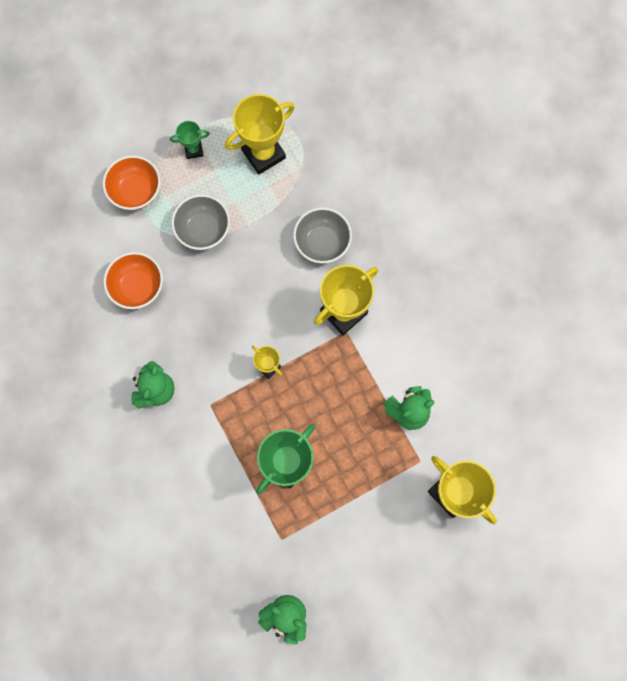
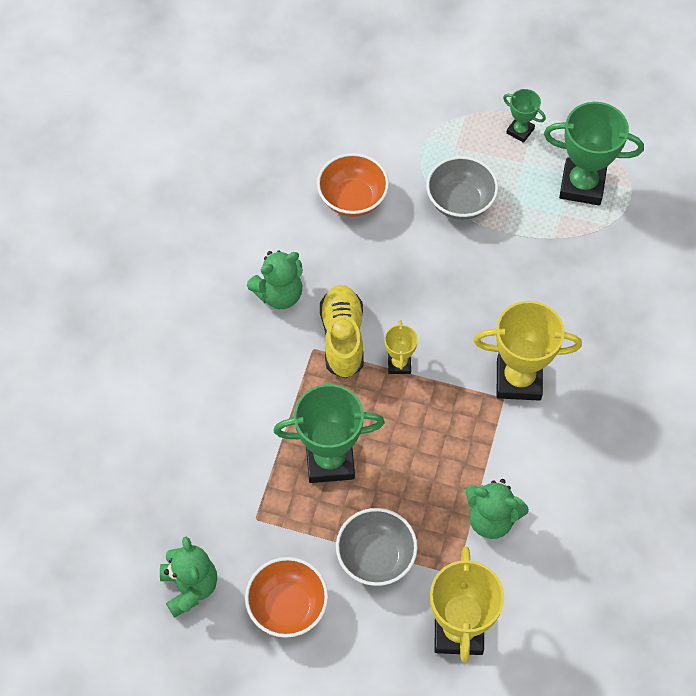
camera: 45 degrees right, 15 degrees down
orange bowl [103,155,161,210] -> orange bowl moved to [245,557,328,638]
yellow trophy [225,94,295,175] -> green trophy [544,102,644,205]
grey bowl [293,207,352,263] -> grey bowl moved to [336,508,418,586]
none -> yellow shoe [320,285,364,378]

